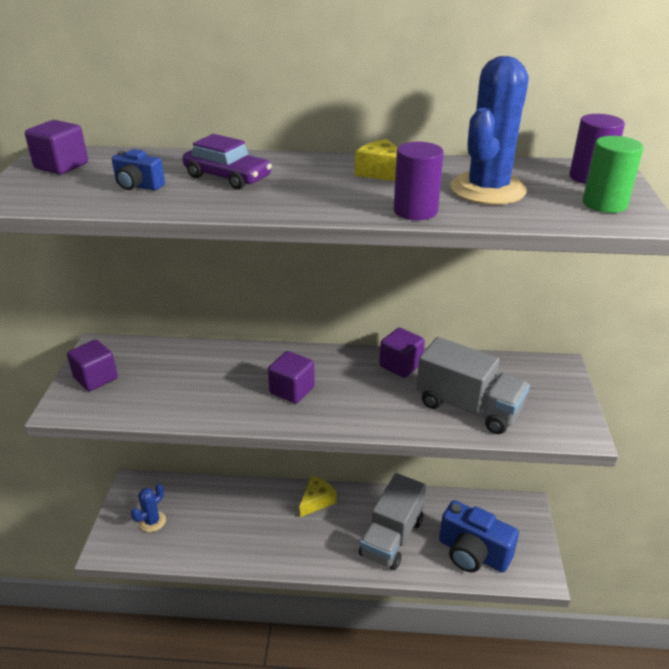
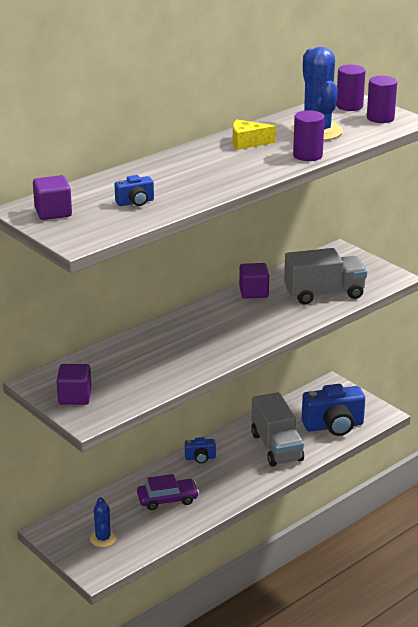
camera: 45 degrees left, 5 degrees down
purple car [183,134,272,189] -> purple car moved to [137,474,199,510]
purple cube [268,351,315,404] -> none
yellow cheese [299,476,337,517] -> blue camera [185,437,216,464]
green cylinder [583,136,644,213] -> purple cylinder [367,76,397,123]

